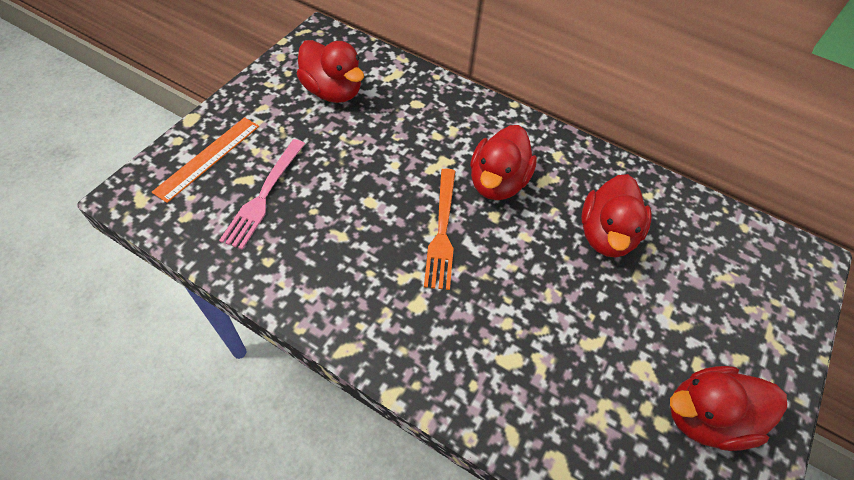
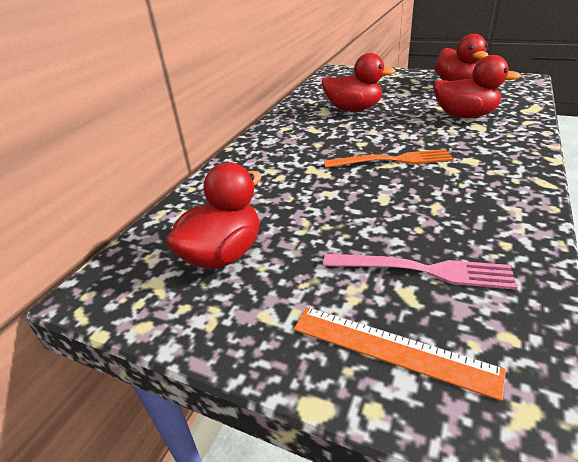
camera: 90 degrees left, 20 degrees down
red duck [470,125,537,200] -> red duck moved to [433,55,521,118]

